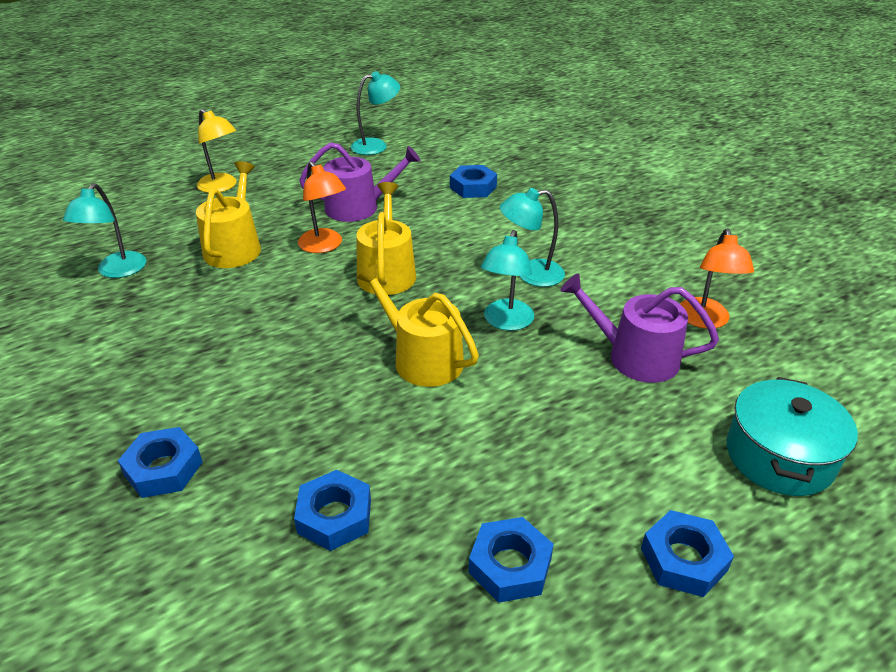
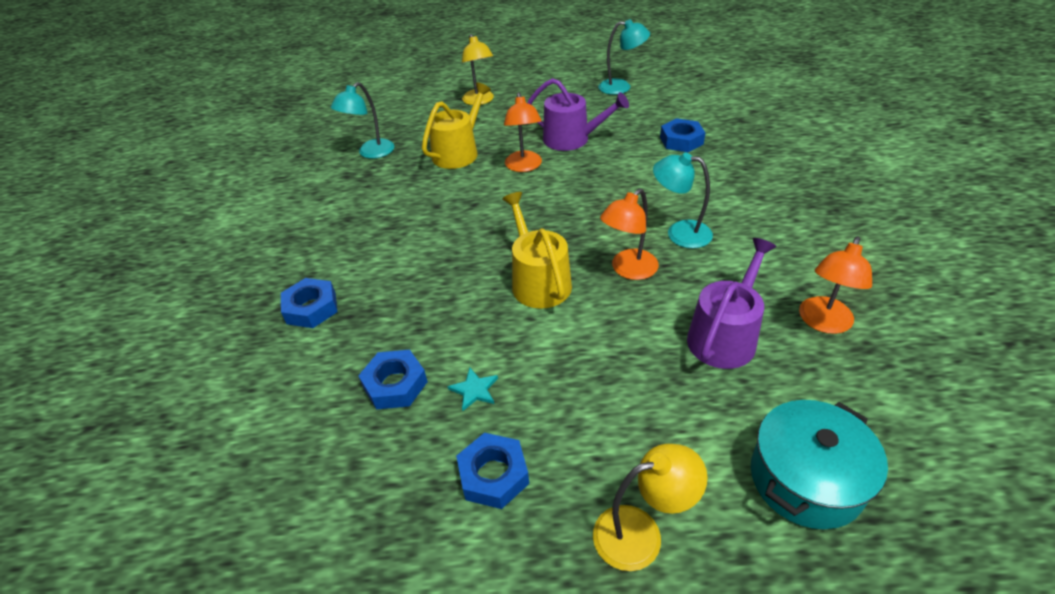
camera: 30 degrees right, 5 degrees up
yellow watering can [356,182,416,295] -> none
turquoise lamp [481,230,534,331] -> orange lamp [600,189,659,280]
purple watering can [560,273,719,383] -> purple watering can turned 75 degrees clockwise [687,238,777,369]
blue nut [641,510,734,597] -> yellow lamp [593,444,708,571]
none -> turquoise star [448,367,498,411]

